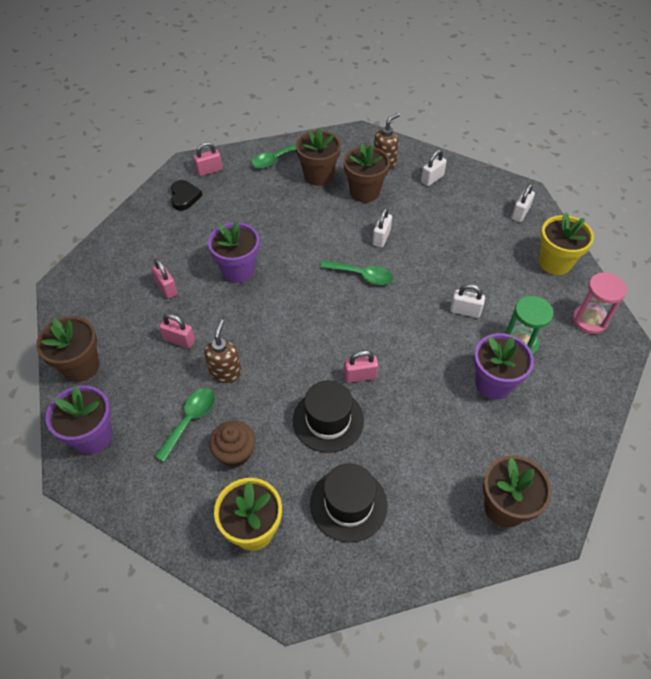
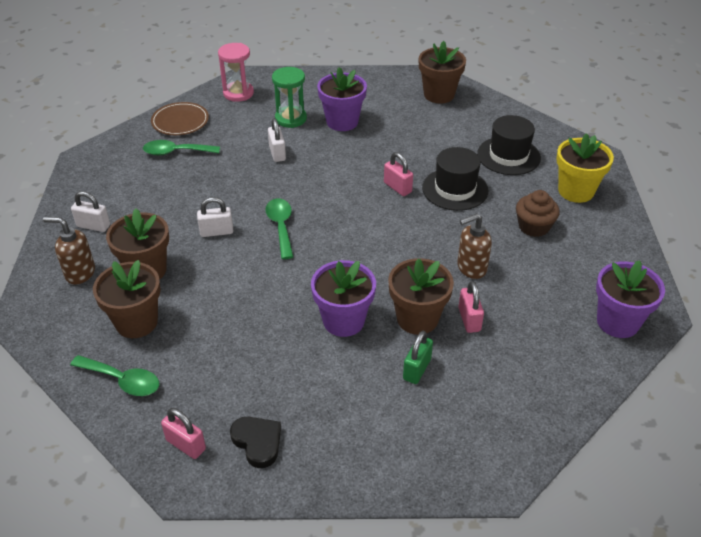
camera: 120 degrees left, 10 degrees down
brown flower pot [36,317,99,382] -> brown flower pot moved to [388,258,454,335]
pink padlock [151,259,178,299] -> green padlock [403,331,433,384]
green spoon [155,388,215,462] -> green spoon moved to [143,140,220,155]
black heart [171,180,203,211] -> black heart turned 90 degrees clockwise [230,417,281,468]
white padlock [511,184,535,222] -> none
yellow flower pot [539,212,594,275] -> brown plate [151,102,209,135]

